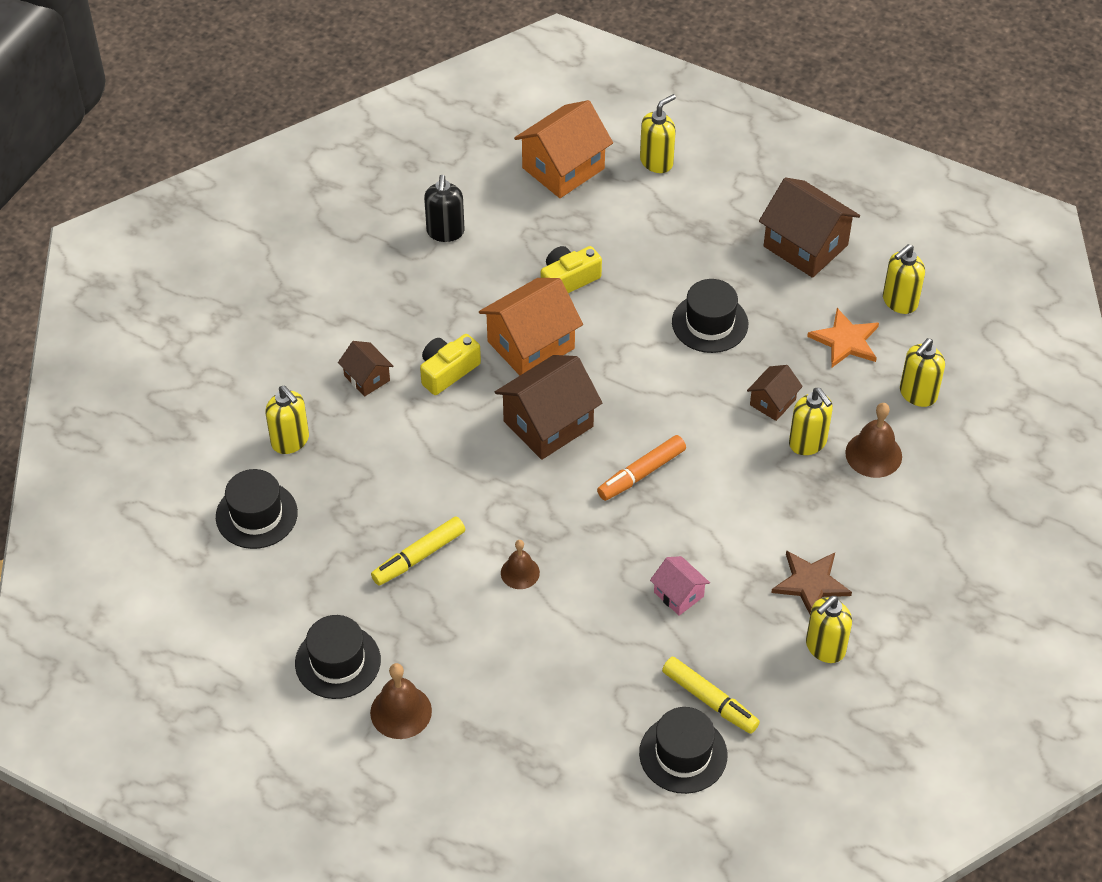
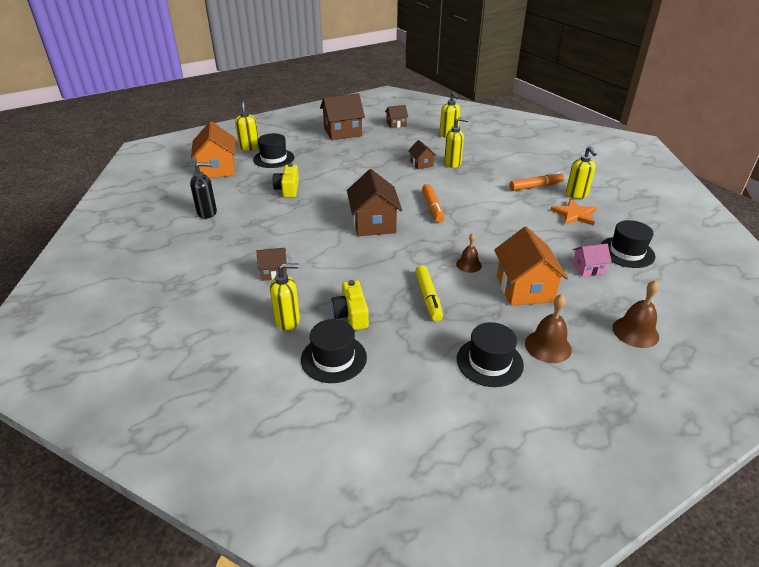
camera: 60 degrees left, 15 degrees down
yellow camera [420,334,481,395] -> yellow camera moved to [332,280,369,330]
black soap dispenser [424,175,465,242] -> black soap dispenser turned 45 degrees counterclockwise [190,162,217,219]
orange house [479,278,583,375] -> orange house moved to [494,227,568,306]
pink house [650,556,710,616] -> pink house moved to [572,243,612,277]
yellow marker [662,657,760,734] -> none
black hat [672,279,748,353] -> black hat moved to [253,133,295,168]
brown star [771,550,852,614] -> orange marker [509,172,564,191]
orange star [807,308,879,368] -> orange star moved to [550,199,597,226]
brown bell [845,403,902,478] -> brown bell moved to [612,280,659,348]
yellow soap dispenser [883,244,925,314] -> brown house [385,105,408,128]

